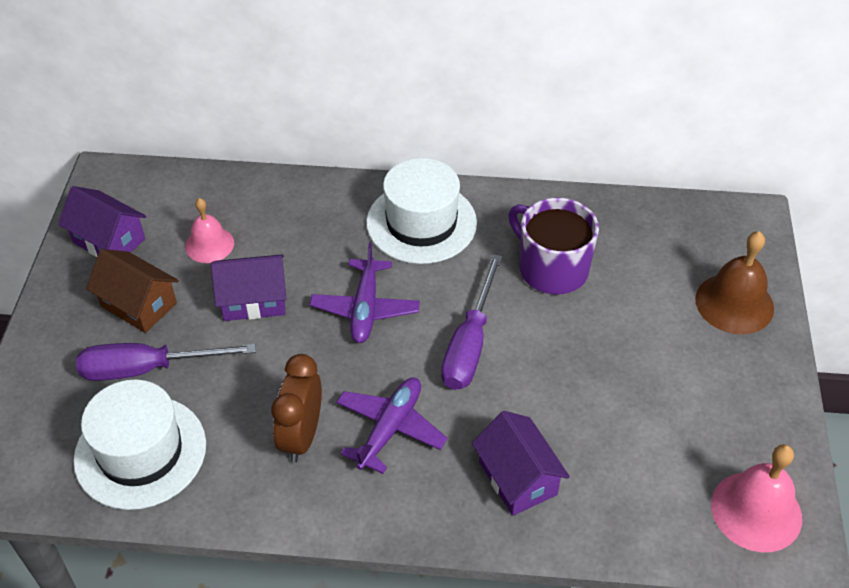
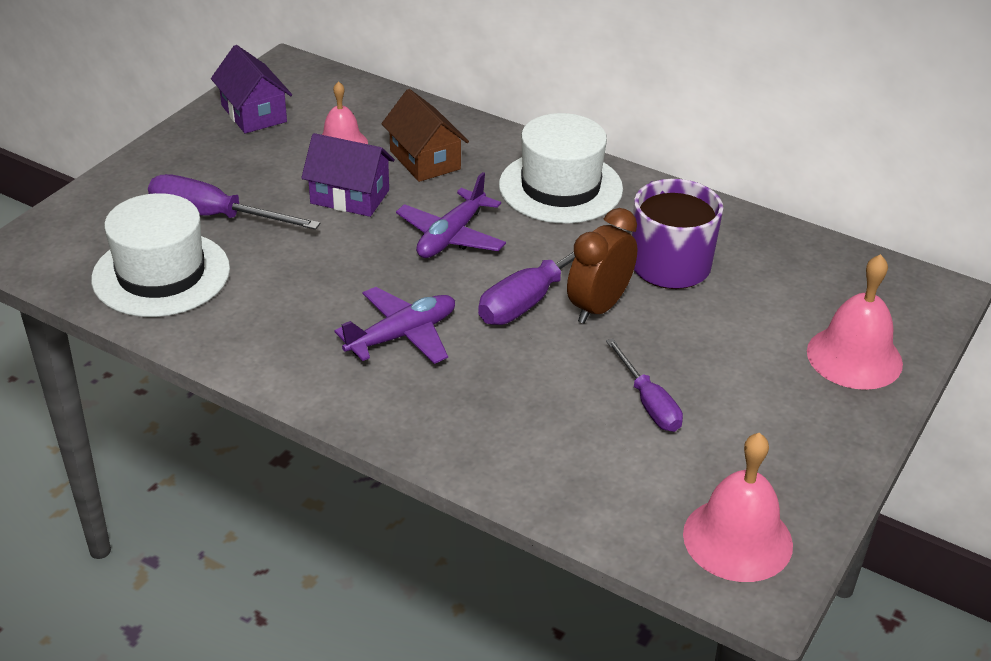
camera: 25 degrees right, 10 degrees down
brown house [86,249,179,333] -> brown house moved to [381,89,469,182]
brown clock [271,354,322,462] -> brown clock moved to [567,208,637,324]
purple house [472,411,570,516] -> none
brown bell [695,231,774,334] -> pink bell [807,254,903,390]
none -> purple screwdriver [606,338,683,432]

